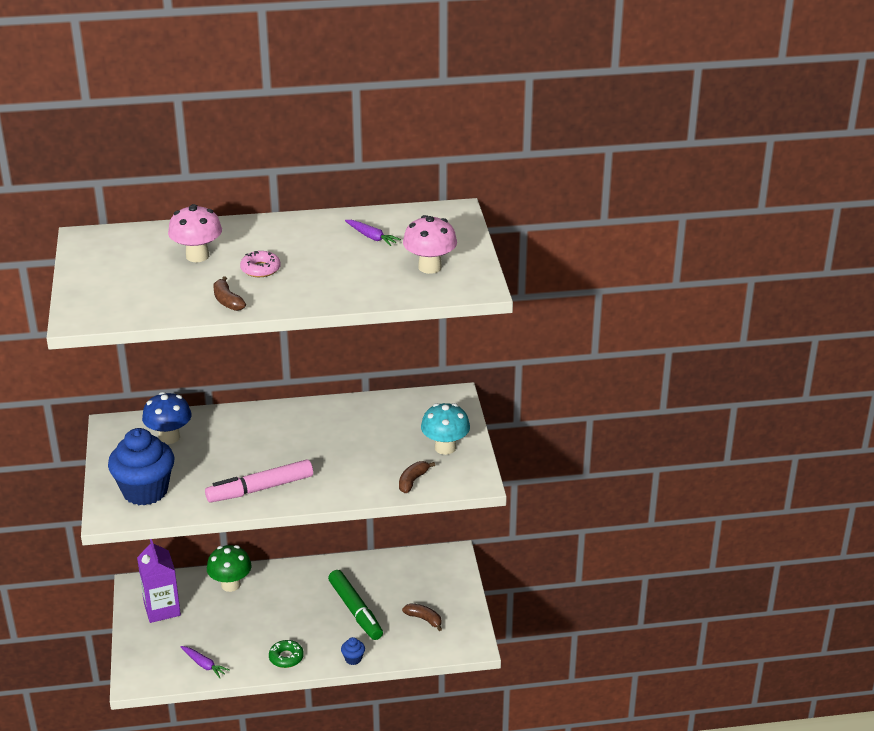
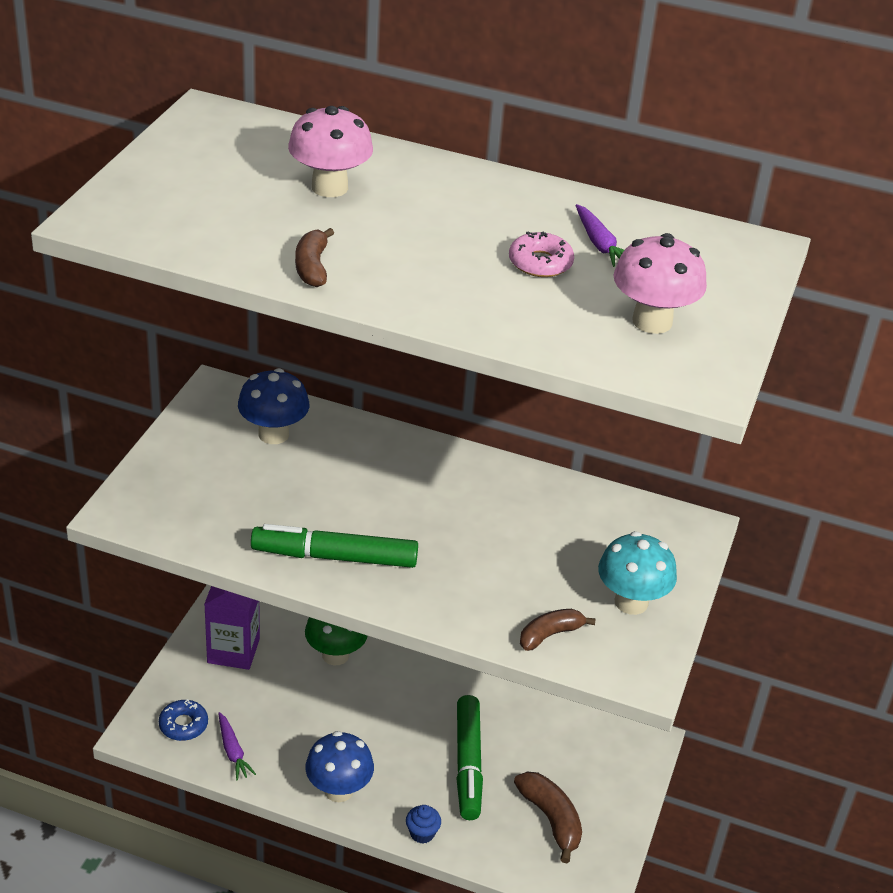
camera: 25 degrees right, 5 degrees up
blue cupcake [108,428,174,506] -> none
pink marker [205,459,313,503] -> green marker [251,524,418,568]
pink donut [240,251,281,277] -> pink donut moved to [509,232,574,277]
green donut [269,640,304,668] -> blue mushroom [305,731,374,802]
brown banana [402,603,442,631] -> brown banana [514,771,582,863], size x1.51
none -> blue donut [159,699,208,741]

